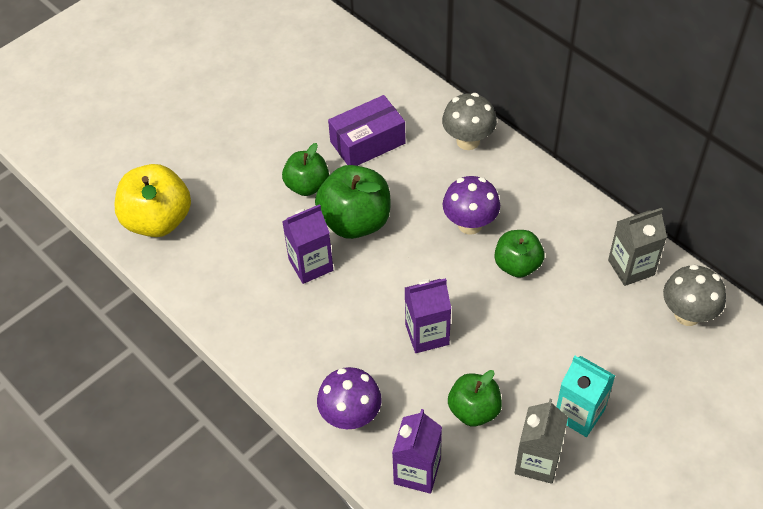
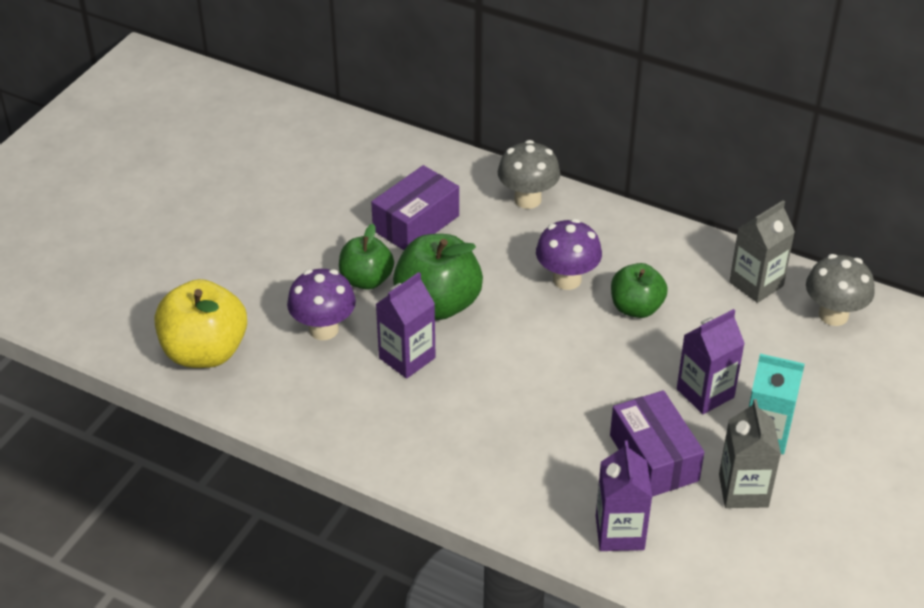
camera: 20 degrees left, 10 degrees down
purple mushroom [317,367,382,429] -> purple mushroom moved to [287,269,356,340]
purple carton [405,278,451,353] -> purple carton moved to [677,309,745,414]
green apple [448,370,502,426] -> purple box [610,390,704,497]

